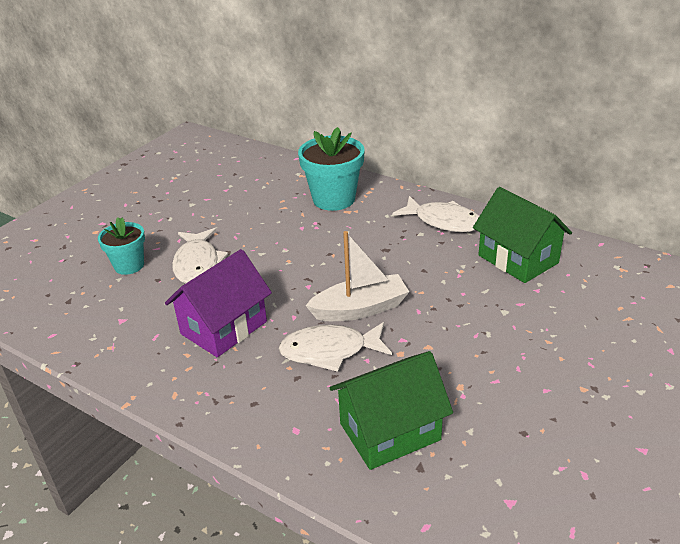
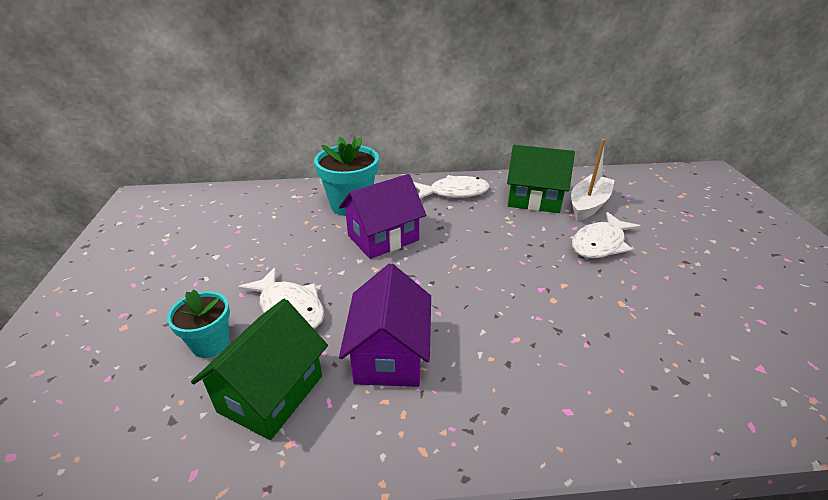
camera: 40 degrees left, 0 degrees up
white fish [279,322,392,372] -> white fish moved to [572,212,641,259]
white boat [305,231,409,321] -> white boat moved to [571,139,615,221]
green house [330,351,453,470] -> green house moved to [191,299,328,440]
none -> purple house [339,174,426,259]

